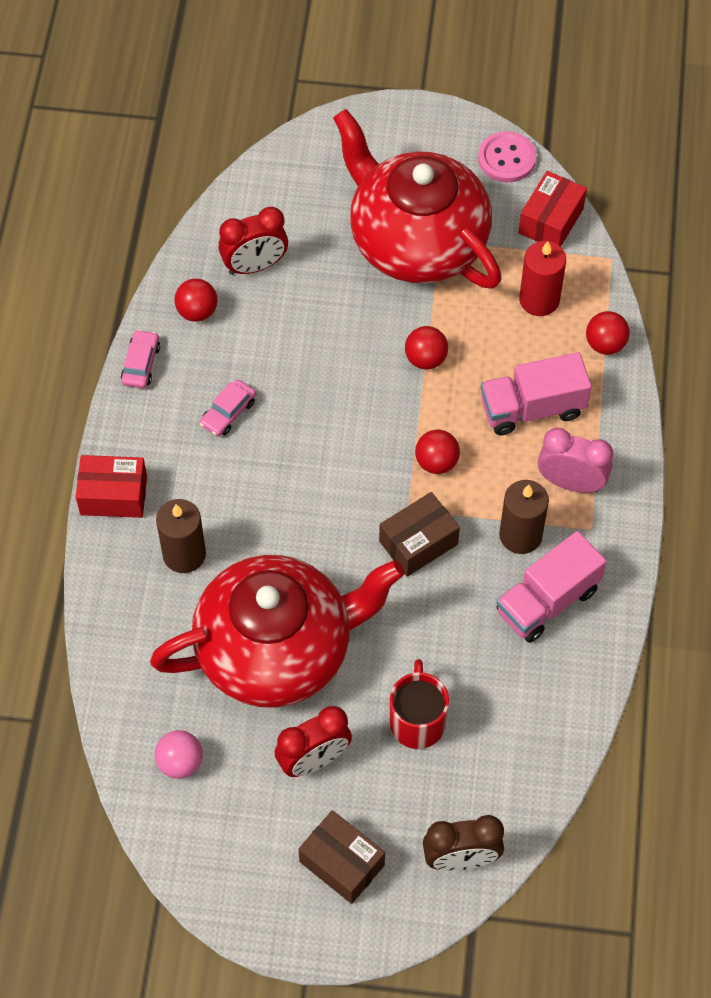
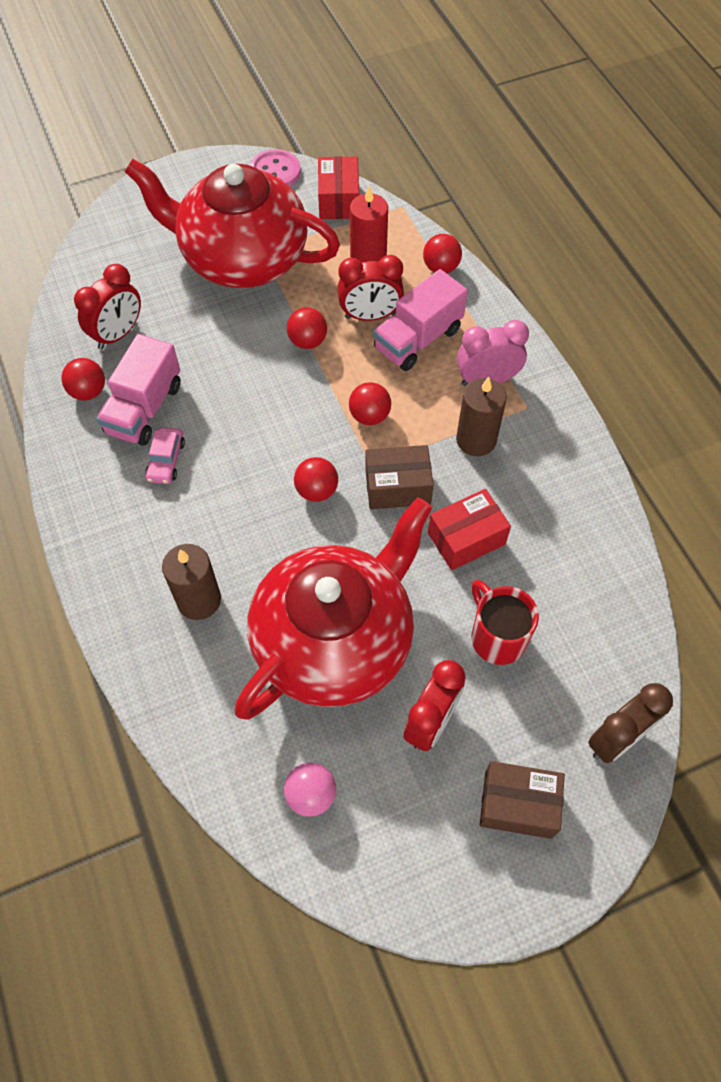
camera: 30 degrees left, 0 degrees up
red box [76,455,147,518] -> red box moved to [428,489,511,570]
pink car [121,330,160,388] -> none
brown box [379,492,460,577] -> brown box turned 60 degrees clockwise [365,445,434,509]
pink truck [496,531,607,643] -> pink truck moved to [97,334,181,446]
none -> red ball [294,457,338,502]
none -> red clock [337,255,404,321]

